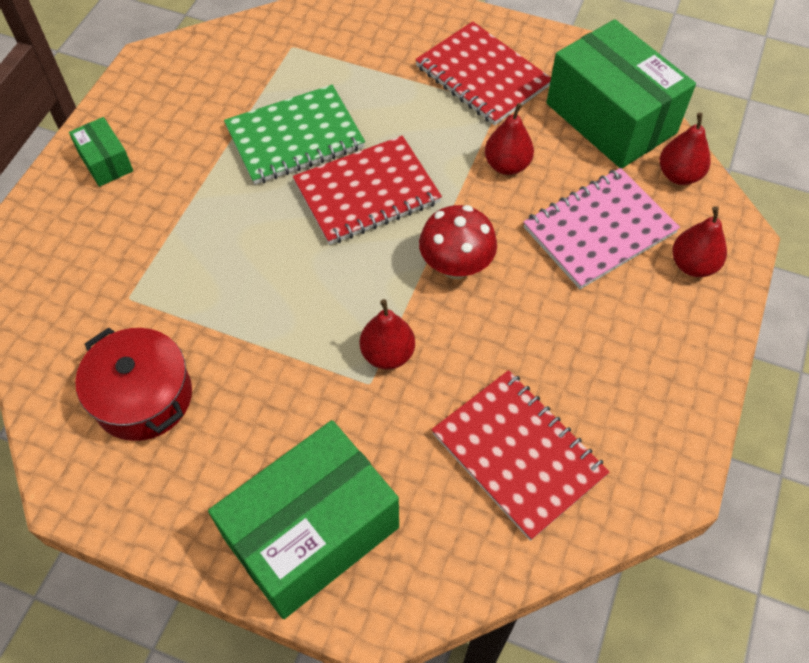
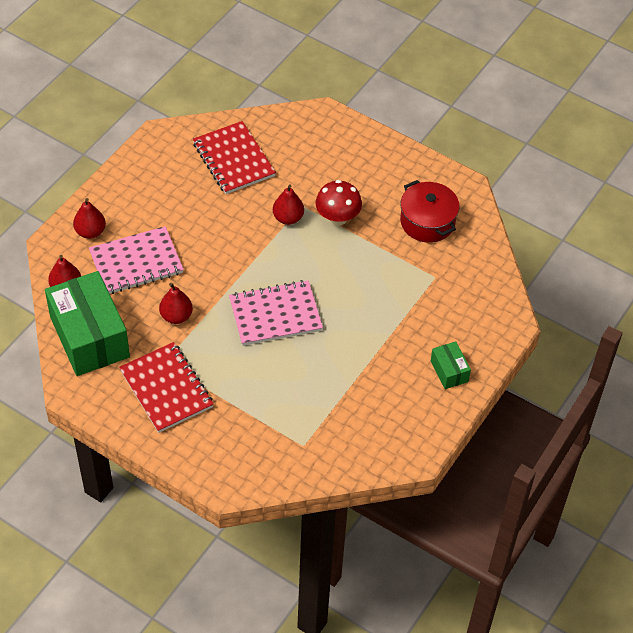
camera: 170 degrees left, 5 degrees down
green box [208,420,399,619] -> none
green notebook [224,85,365,185] -> none
red notebook [293,136,442,245] -> pink notebook [229,280,323,346]
red mushroom [419,205,497,279] -> red mushroom moved to [316,180,362,226]

